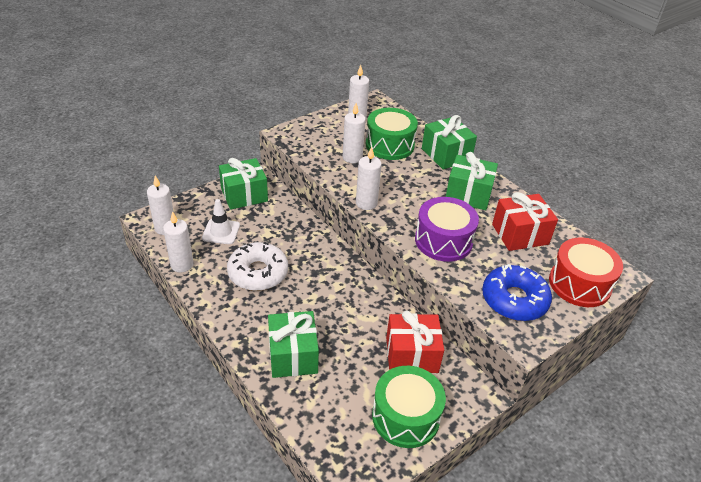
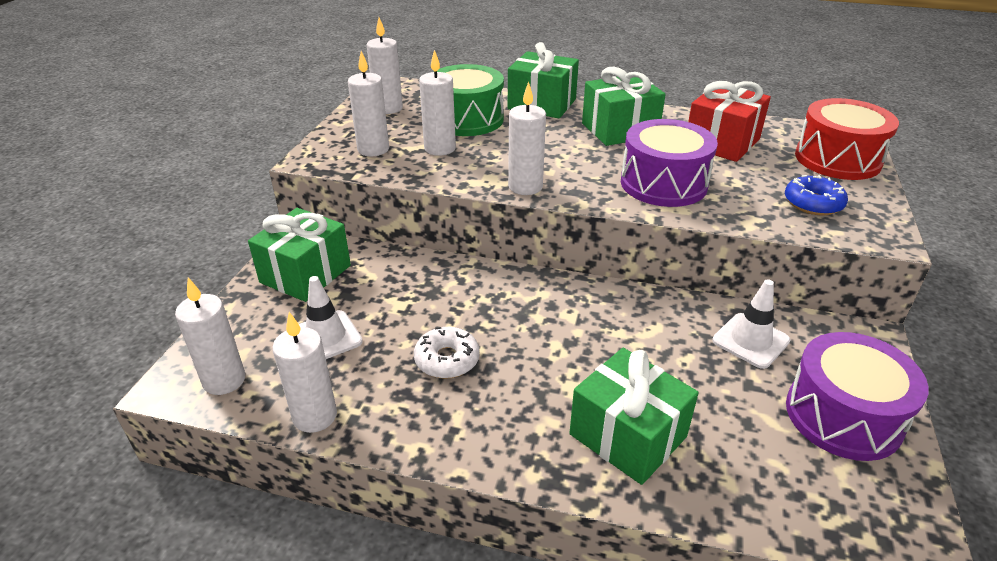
camera: 35 degrees left, 5 degrees down
white donut [227,242,288,291] -> white donut [414,327,480,379], size x0.61
green drum [372,366,446,448] -> purple drum [786,332,929,461]
red gift [386,311,444,373] -> white traffic cone [712,279,790,369]
blue donut [482,264,552,321] -> blue donut [785,175,848,215], size x0.61
none -> white candle [348,51,389,156]

